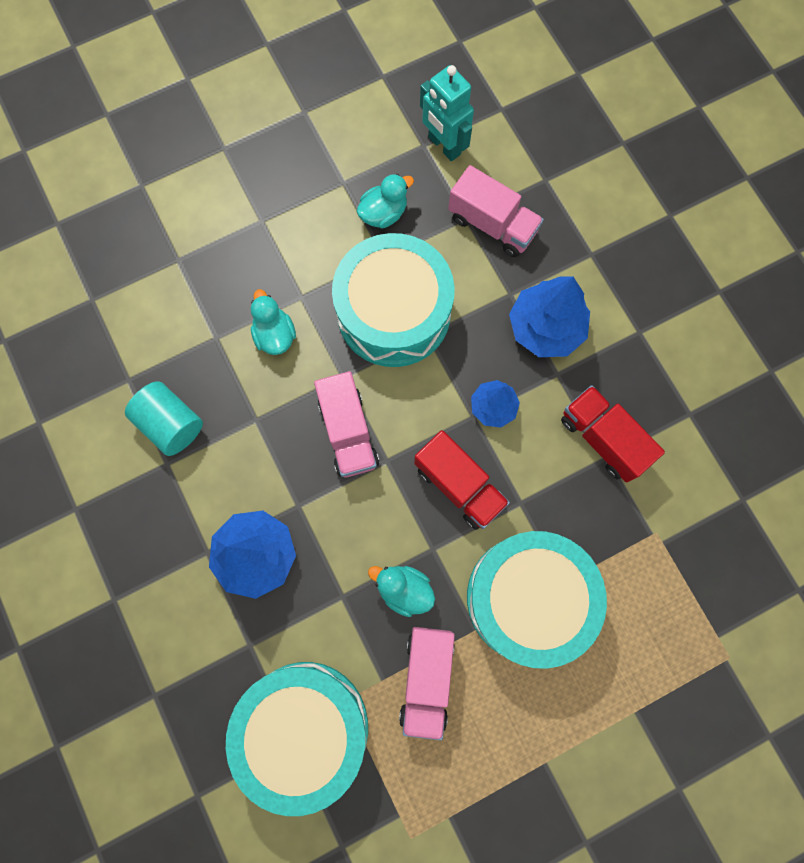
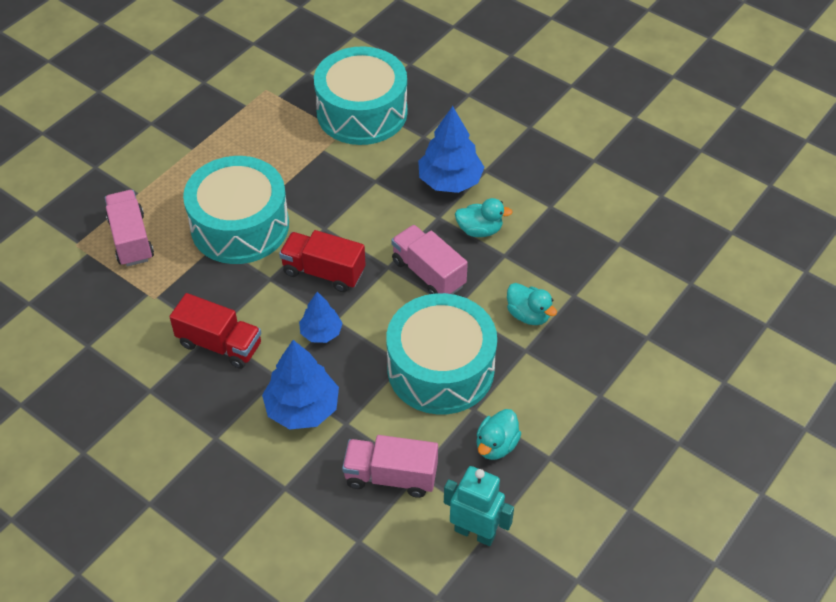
camera: 155 degrees right, 25 degrees down
turquoise cylinder [125,381,203,456] -> none
turquoise duck [368,566,435,617] -> turquoise duck moved to [455,198,513,237]
pink truck [399,627,455,740] -> pink truck moved to [105,190,154,267]

